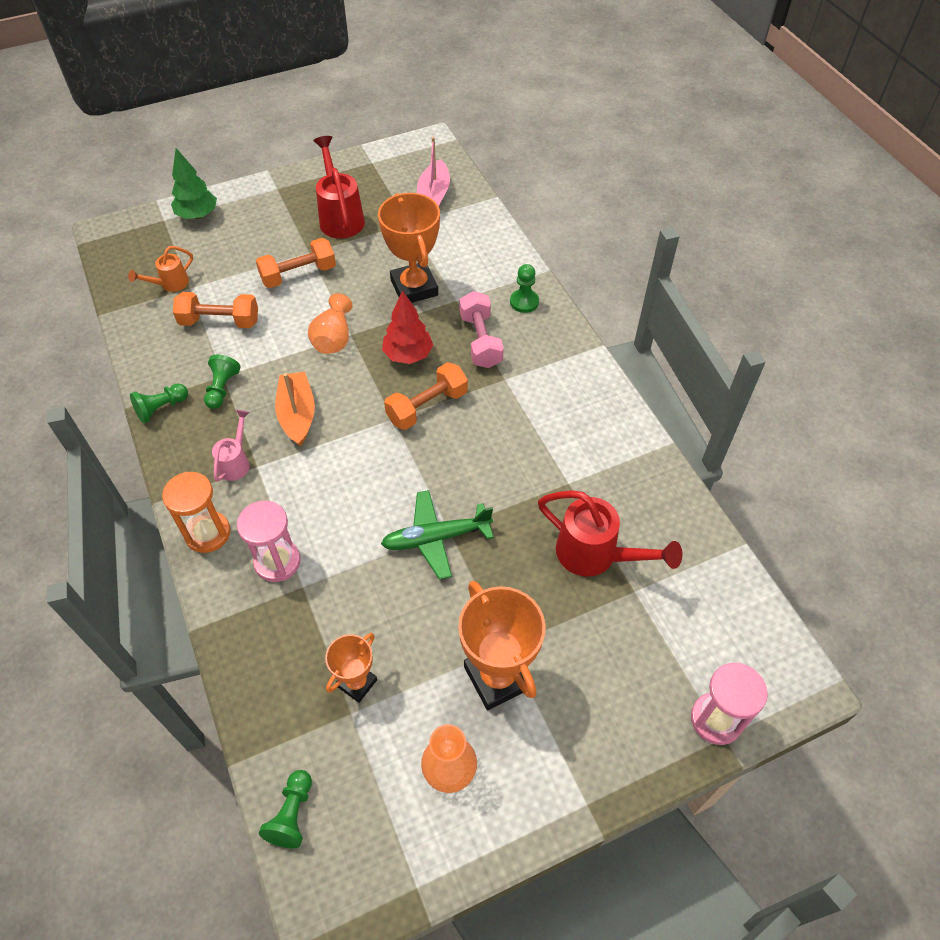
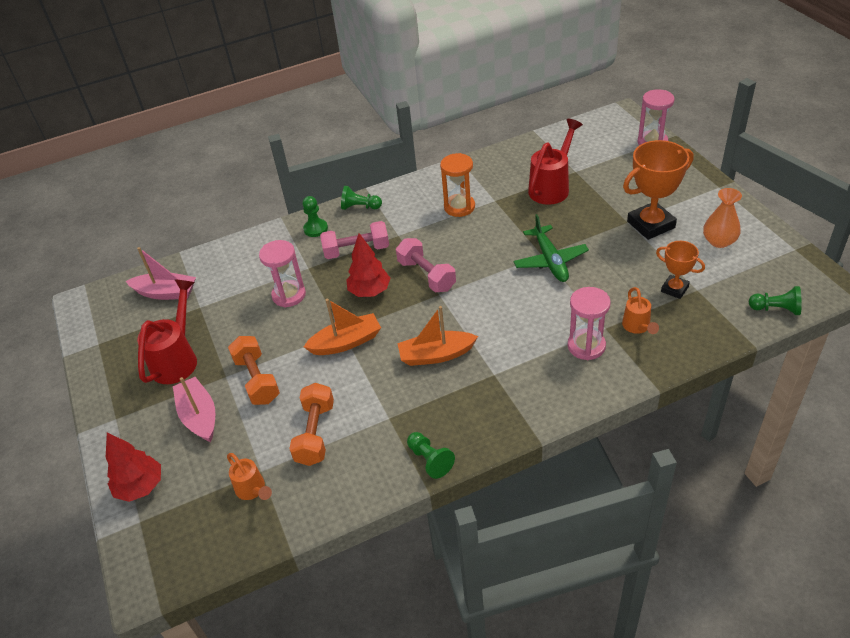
camera: 85 degrees left, 10 degrees down
orange hourglass [162,472,230,553] -> orange hourglass moved to [440,153,475,217]
green tree [171,148,217,219] -> red tree [106,433,161,502]
green pawn [204,355,240,409] -> green pawn moved to [341,186,382,210]
pink watering can [212,410,250,482] -> none
orange vase [308,293,352,354] -> orange boat [304,299,381,355]
red watering can [313,136,365,239] -> red watering can turned 120 degrees clockwise [137,279,197,384]
orange trophy [378,193,440,303] -> pink hourglass [259,240,306,307]
orange dumbbell [384,362,468,430] -> pink dumbbell [396,238,456,292]
none -> pink boat [173,377,215,442]
none -> orange watering can [622,287,659,334]

